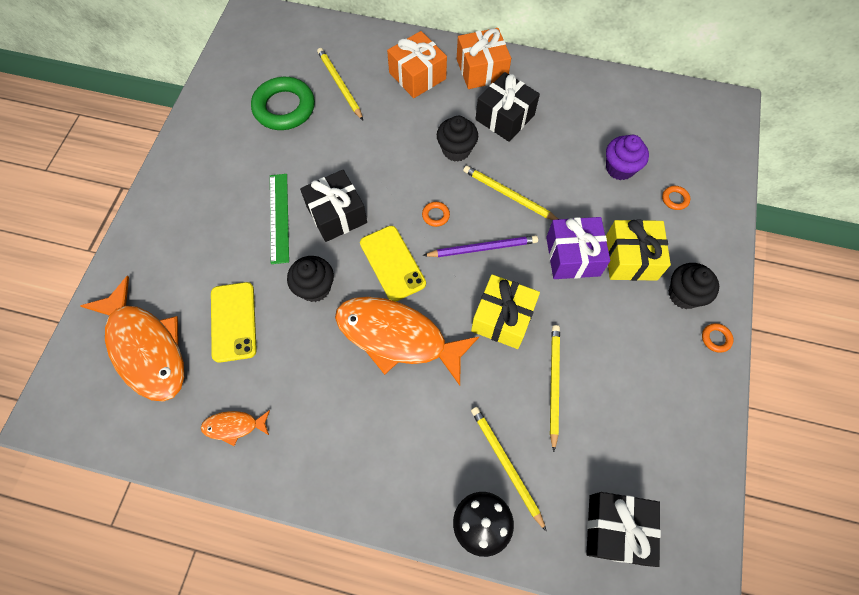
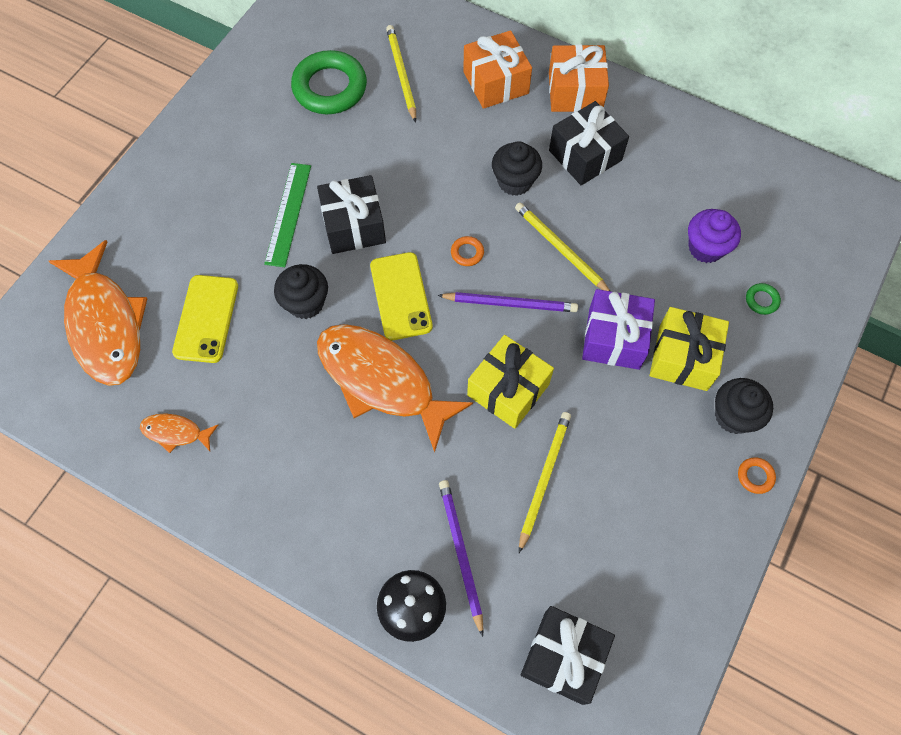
camera: 15 degrees right, 0 degrees up
yellow pencil [471,407,547,532] -> purple pencil [439,480,483,637]
orange ring [662,186,690,210] -> green ring [746,283,781,315]

